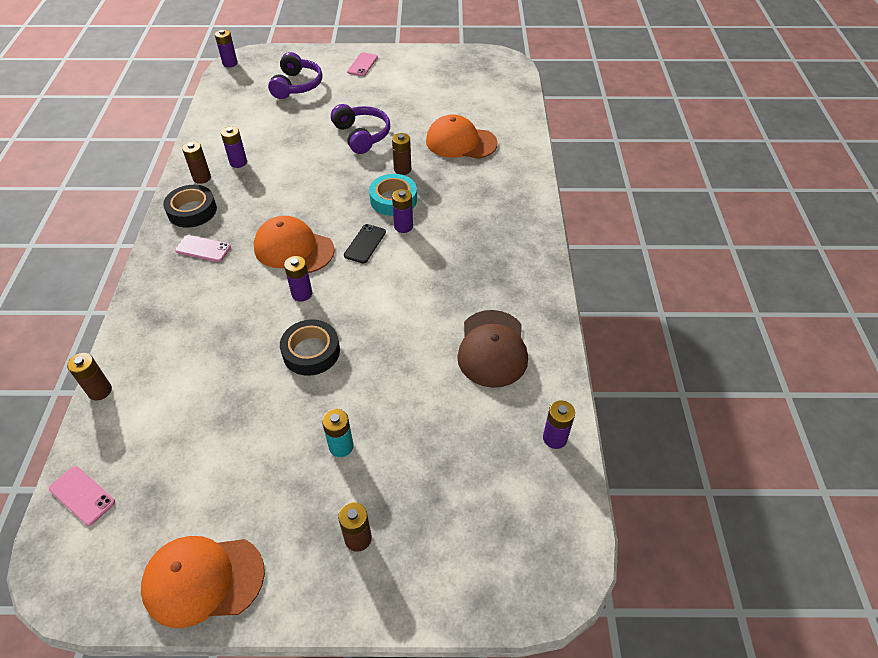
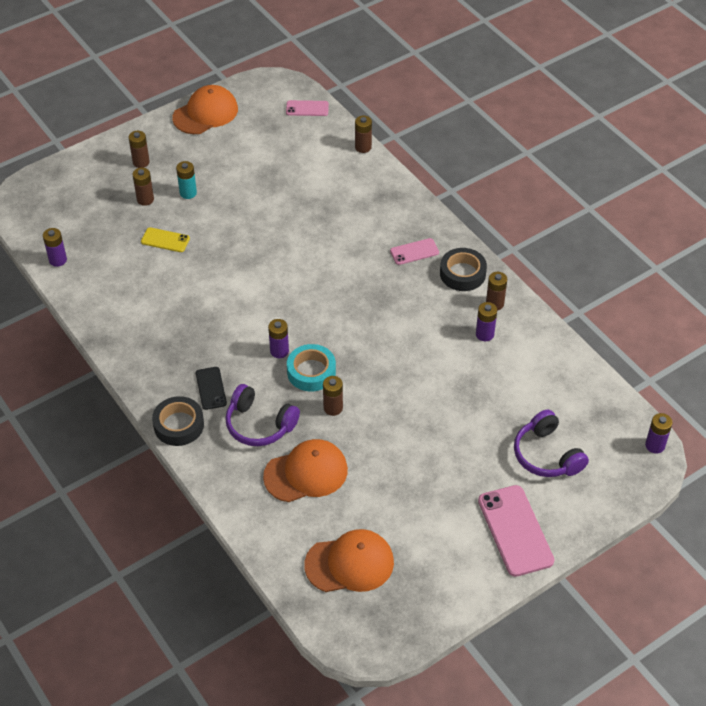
camera: 145 degrees right, 0 degrees up
orange cap [254,216,335,273] -> orange cap moved to [304,529,394,592]
black tape [280,319,340,376] -> black tape moved to [152,396,204,446]
purple battery [284,256,312,302] -> none
purple headphones [331,104,390,154] -> purple headphones moved to [225,384,300,446]
black phone [344,224,386,263] -> black phone moved to [196,367,227,410]
pink phone [347,52,378,76] -> pink phone [478,485,554,577], size x1.81
brown cap [457,310,528,388] -> none
none -> brown battery [133,168,154,206]
none -> yellow phone [141,227,190,252]

